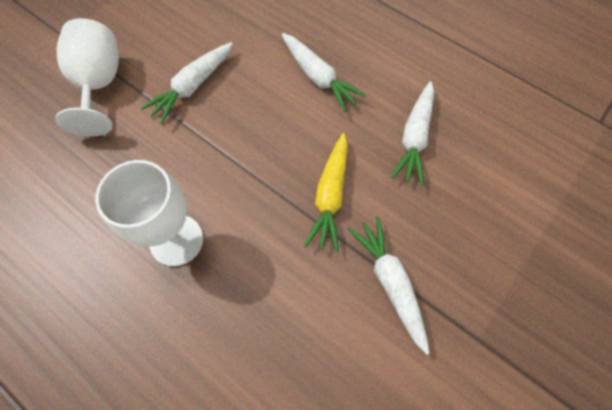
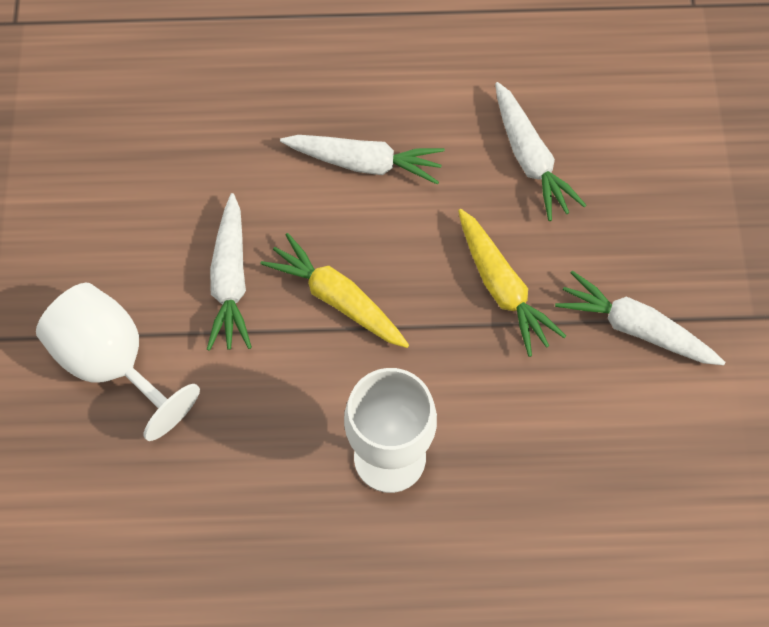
camera: 40 degrees left, 0 degrees up
none -> yellow carrot [261,233,409,348]

